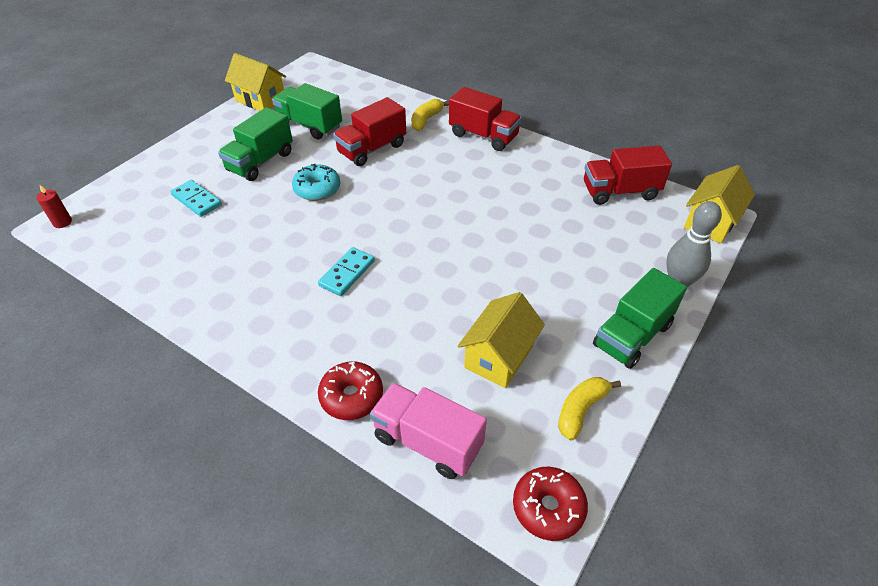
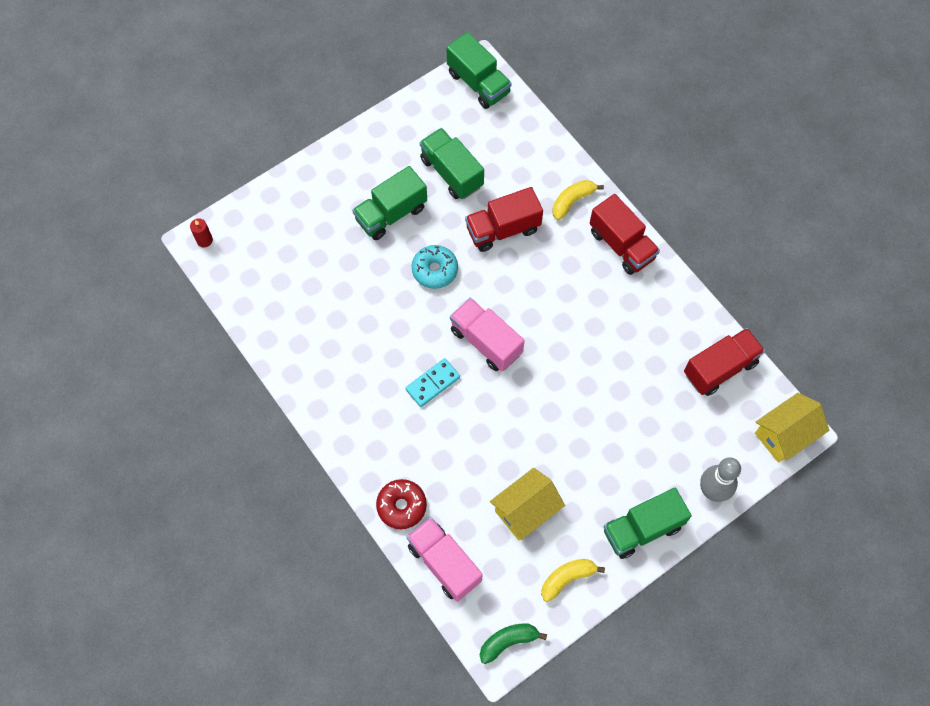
camera: 20 degrees right, 20 degrees up
turquoise domino [171,180,222,217] -> none
yellow house [225,53,286,111] -> none
red donut [513,467,588,541] -> green banana [480,624,547,664]
red truck [584,146,672,205] -> red truck turned 135 degrees clockwise [684,328,765,396]
none -> green truck [446,32,511,109]
none -> pink truck [450,298,525,372]

